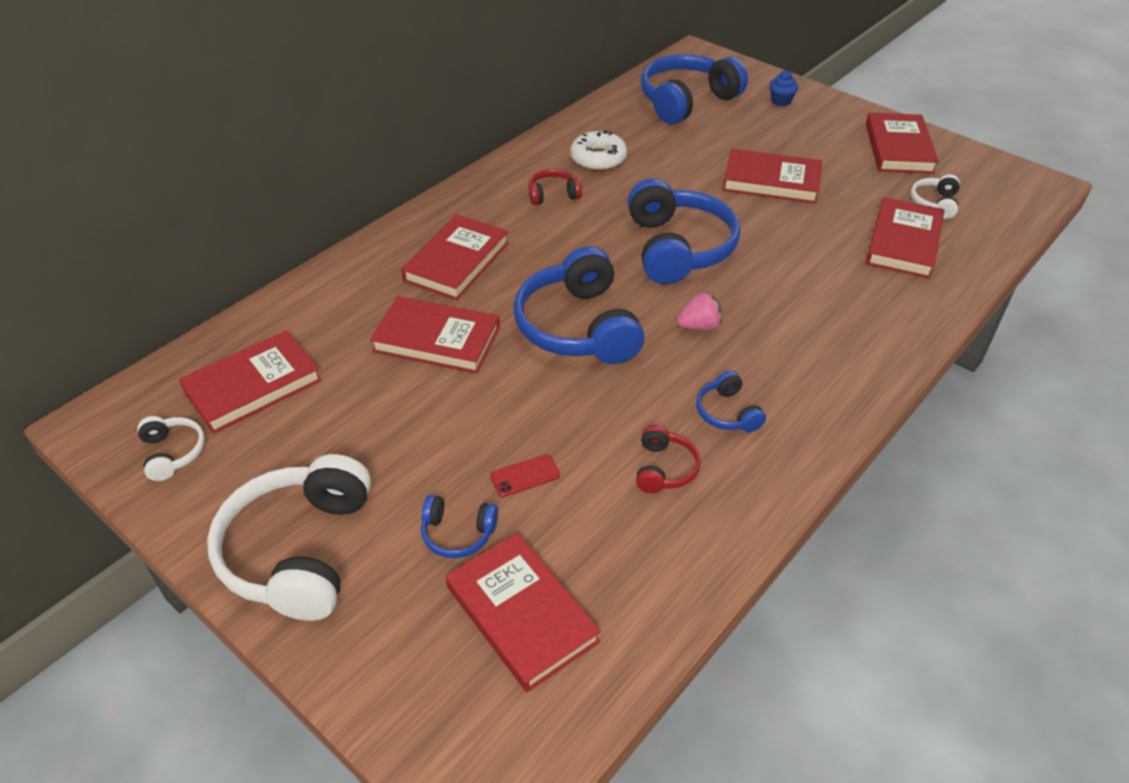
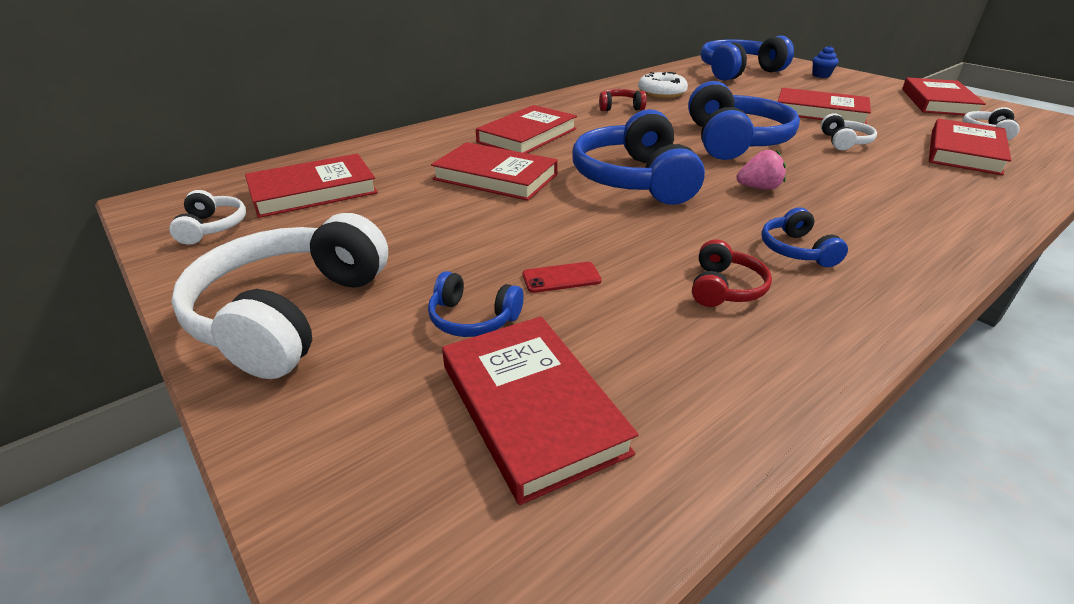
camera: 10 degrees right, 10 degrees down
none -> white headphones [821,113,877,150]

